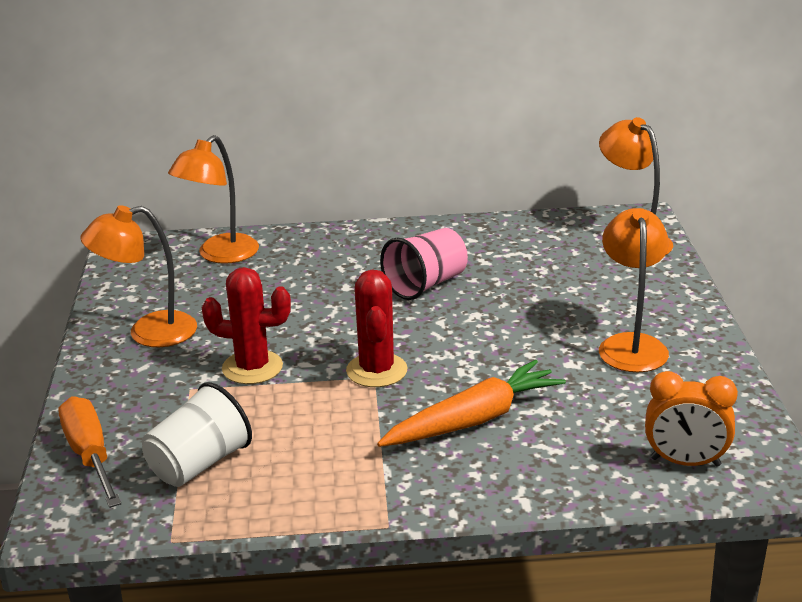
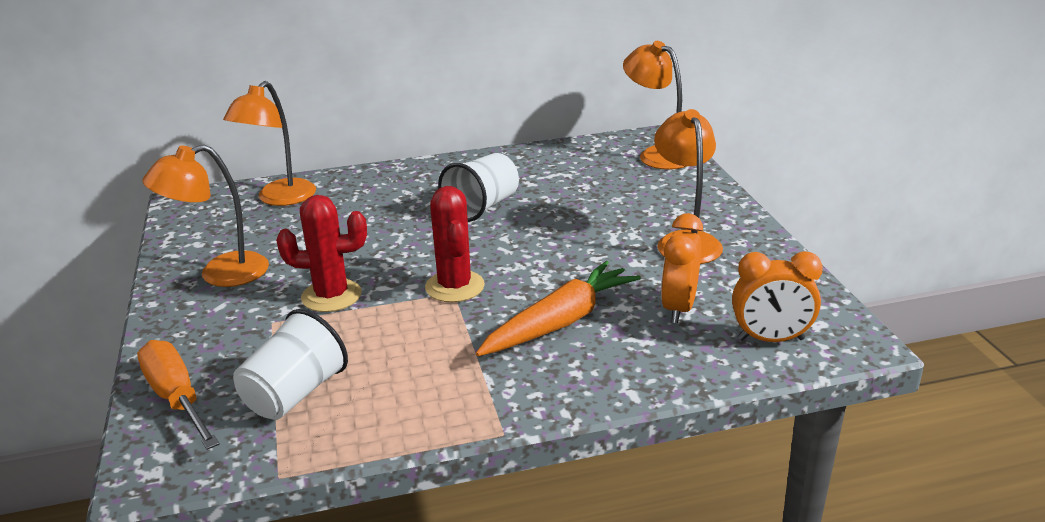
camera: 10 degrees left, 0 degrees up
pink cup [380,228,468,300] -> white cup [438,153,519,222]
none -> orange clock [661,213,703,323]

